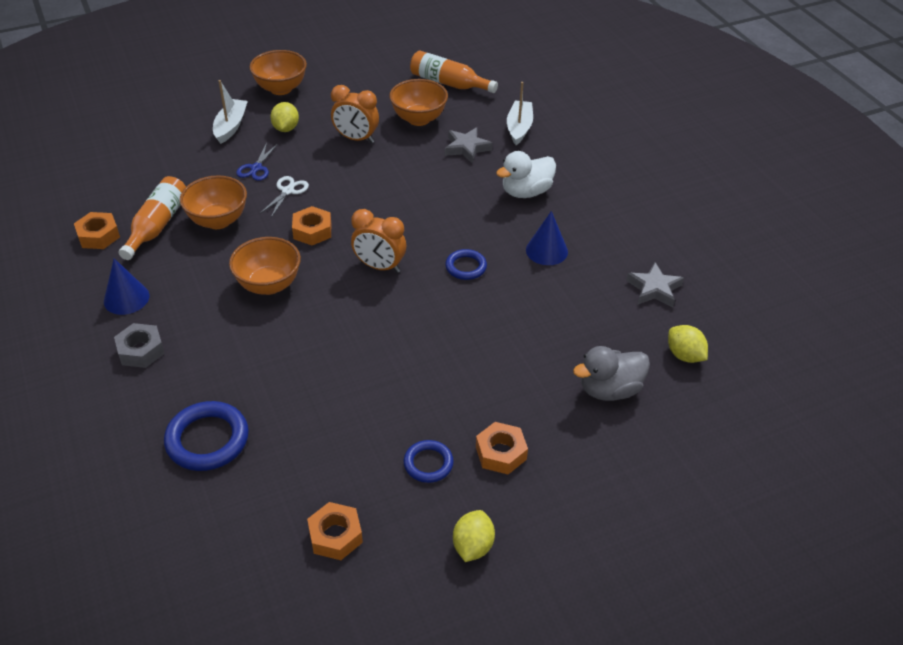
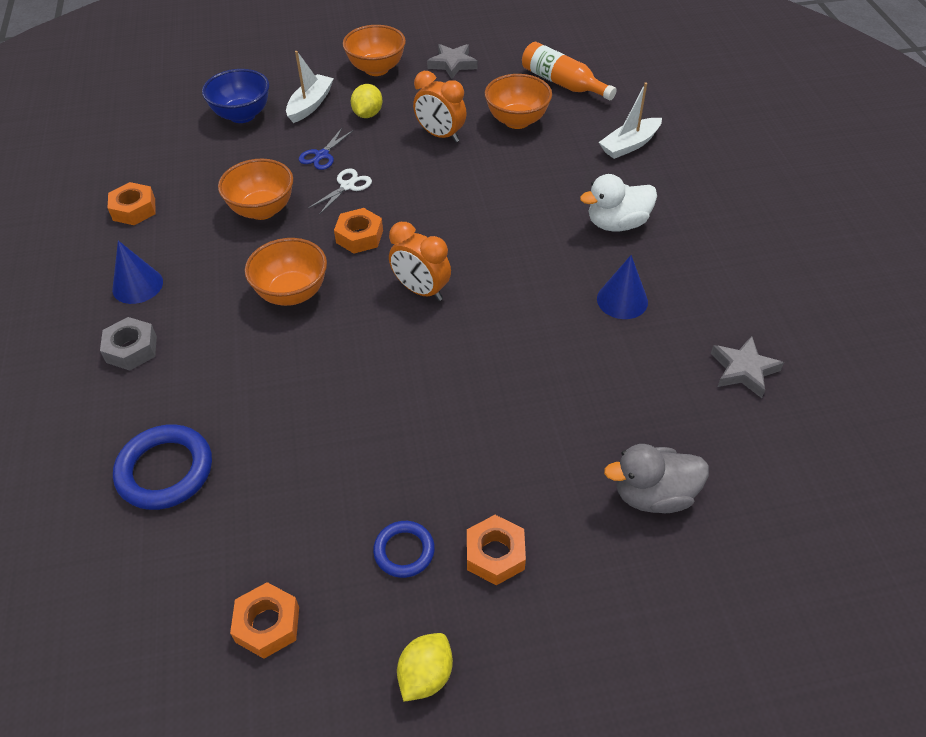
camera: 15 degrees right, 5 degrees up
orange bottle [119,176,186,260] -> none
grey star [445,127,493,163] -> grey star moved to [427,44,478,79]
blue ring [445,249,487,280] -> none
white boat [507,82,533,145] -> white boat turned 150 degrees counterclockwise [599,83,662,159]
yellow lemon [668,325,708,363] -> none
none -> blue bowl [202,69,269,123]

